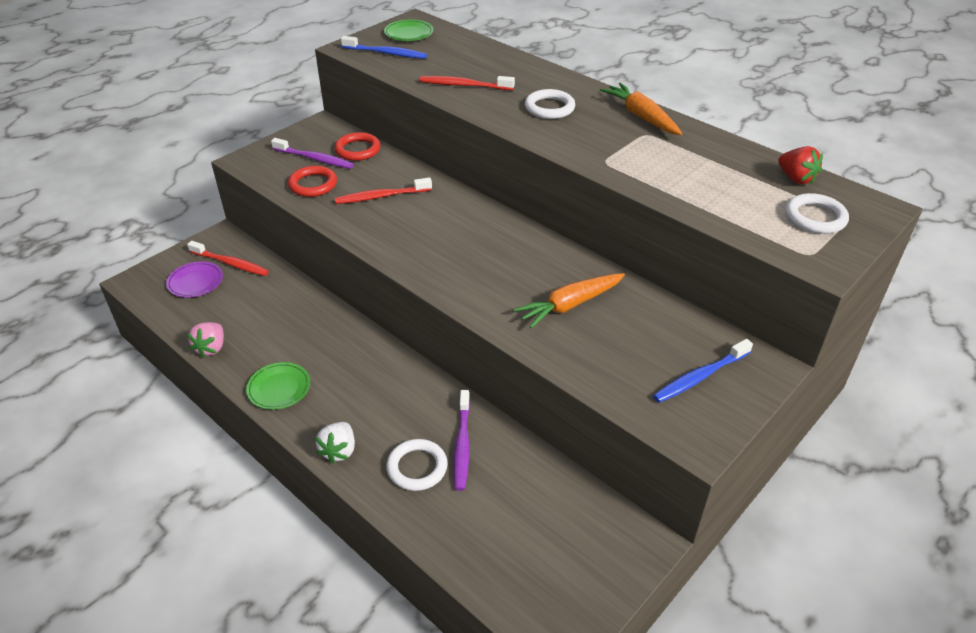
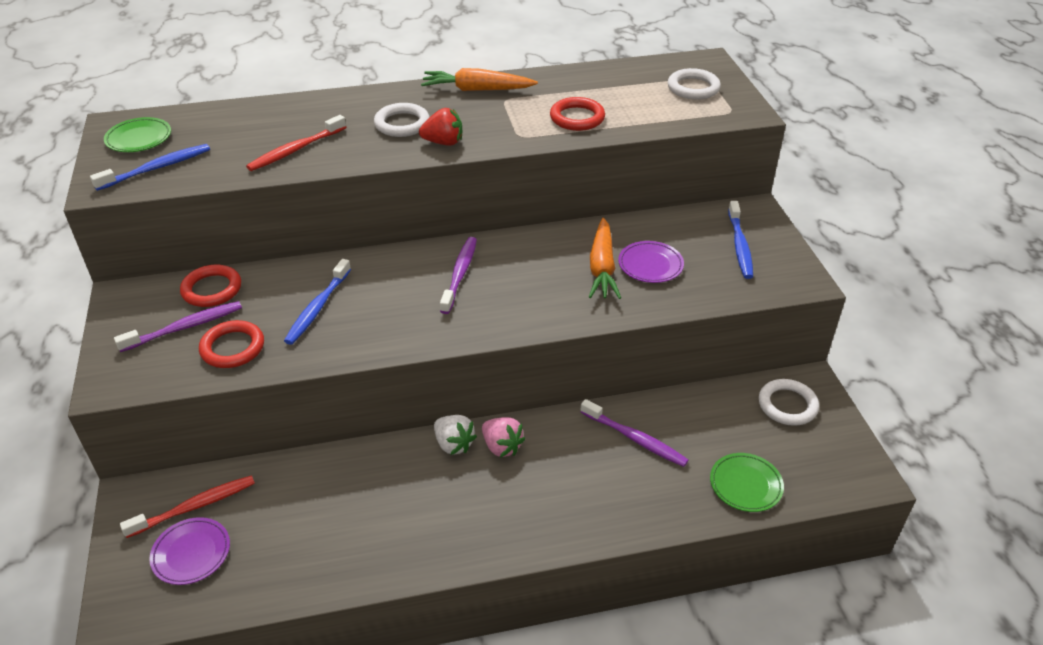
camera: 55 degrees left, 0 degrees up
pink strawberry [187,322,224,358] -> pink strawberry moved to [482,417,525,457]
green plate [246,362,310,410] -> green plate moved to [710,453,784,512]
white strawberry [316,422,355,463] -> white strawberry moved to [434,415,477,455]
red toothbrush [335,177,432,204] -> blue toothbrush [284,259,351,345]
white ring [386,439,448,491] -> white ring moved to [759,379,819,426]
red strawberry [778,146,823,184] -> red strawberry moved to [419,108,462,146]
none -> purple toothbrush [440,237,477,314]
none -> red ring [550,97,605,131]
none -> purple plate [618,241,684,283]

